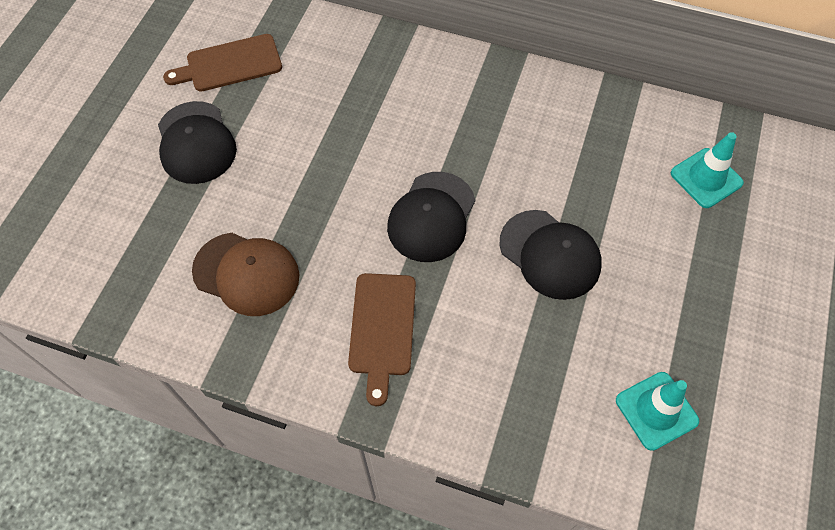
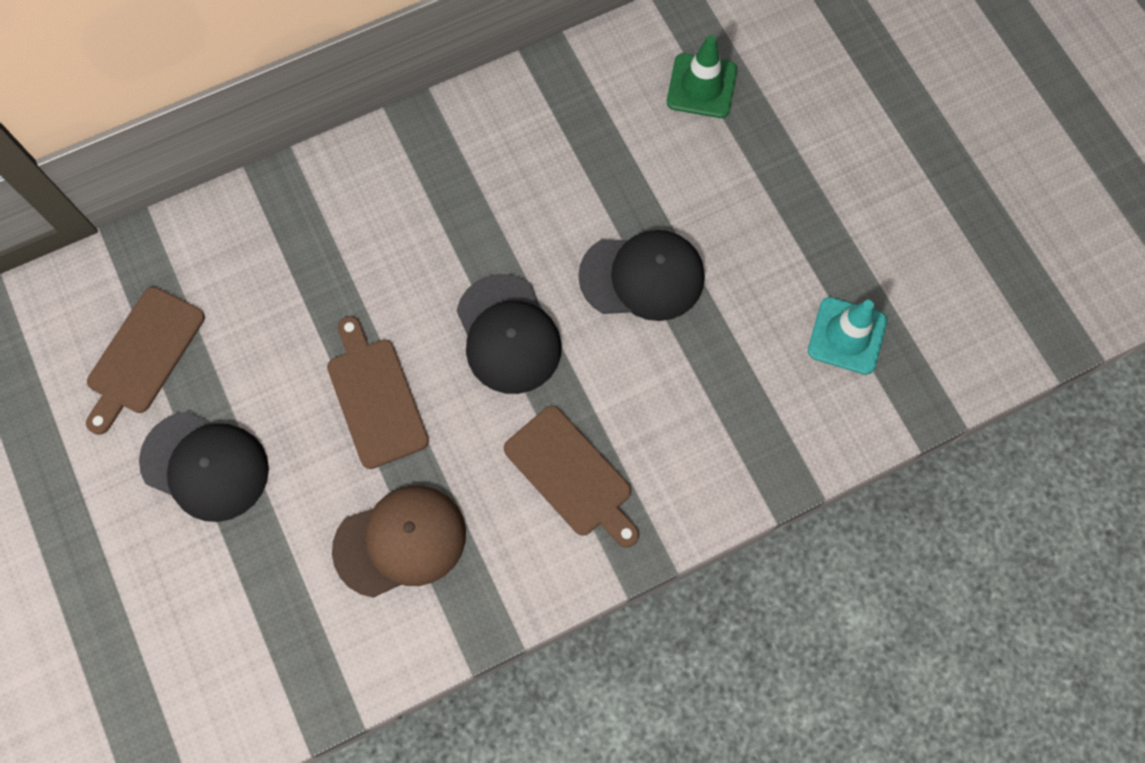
camera: 45 degrees left, 10 degrees up
turquoise traffic cone [671,132,744,208] -> green traffic cone [667,35,737,118]
none -> brown cutting board [327,316,429,469]

